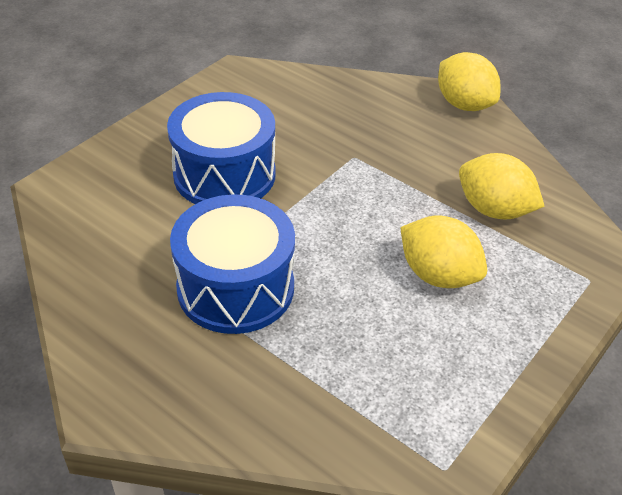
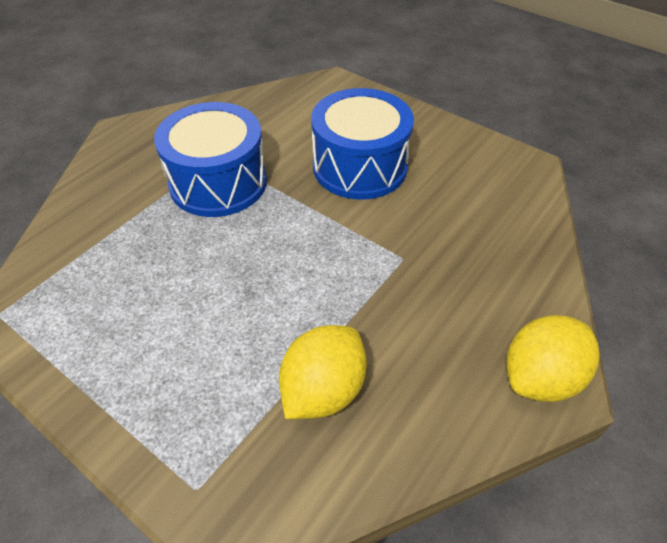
camera: 90 degrees right, 5 degrees up
yellow lemon [400,215,487,288] -> none

